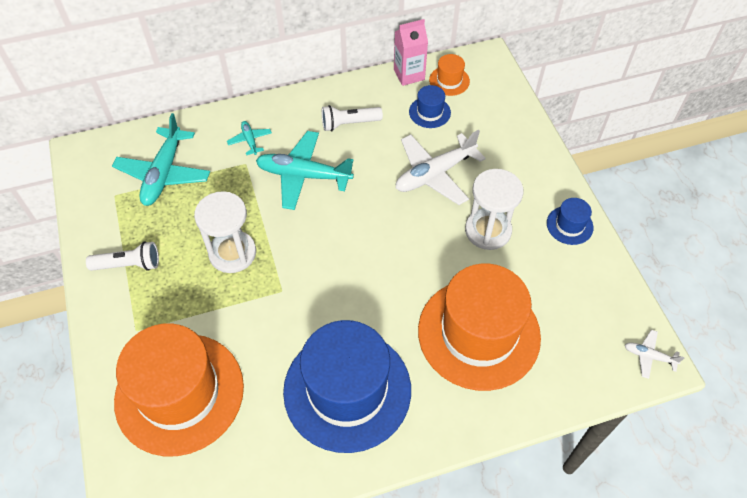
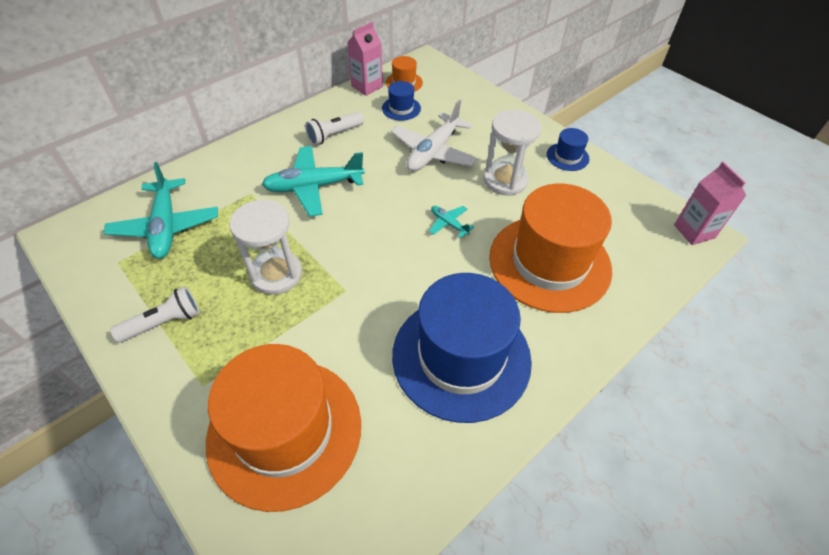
camera: 25 degrees left, 5 degrees down
turquoise plane [227,121,272,155] -> turquoise plane moved to [429,206,474,238]
white plane [625,330,685,379] -> pink carton [674,161,746,245]

